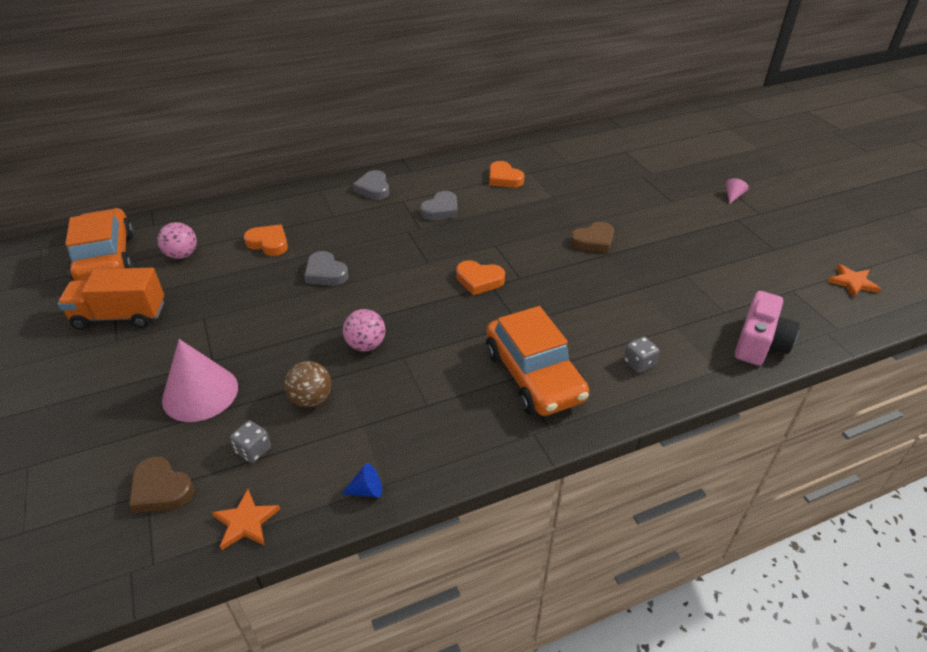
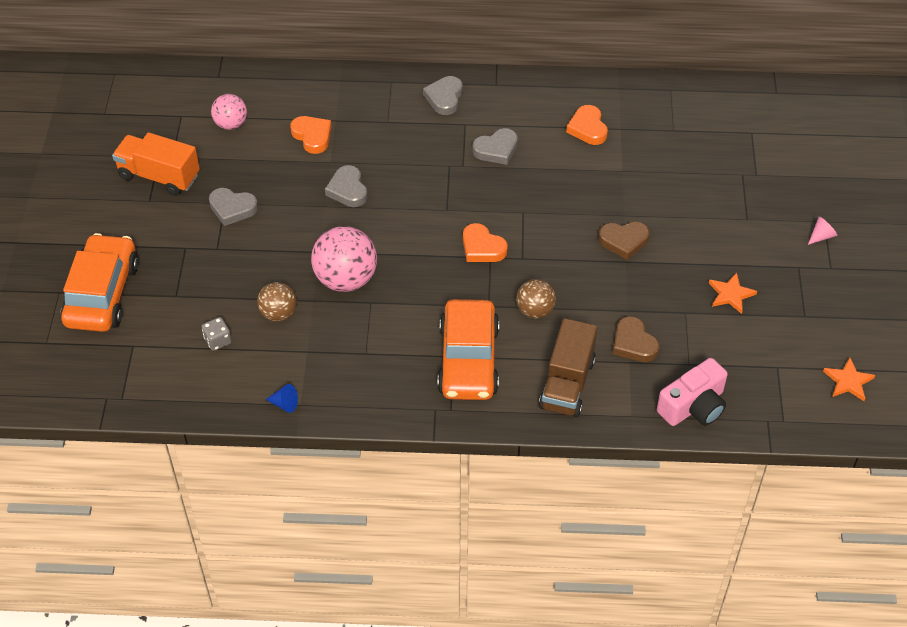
camera: 25 degrees right, 10 degrees up
orange car [66,208,134,281] -> orange car moved to [61,233,139,332]
brown heart [129,457,194,513] -> brown heart moved to [613,316,659,362]
pink cone [162,339,238,422] -> none
orange star [212,490,280,550] -> orange star moved to [709,272,757,314]
pink ball [343,309,386,351] -> pink ball [311,226,377,292], size x1.68
grey dice [624,337,659,373] -> brown truck [539,318,598,417]
none -> grey heart [209,188,258,226]
none -> brown ball [516,279,556,319]

